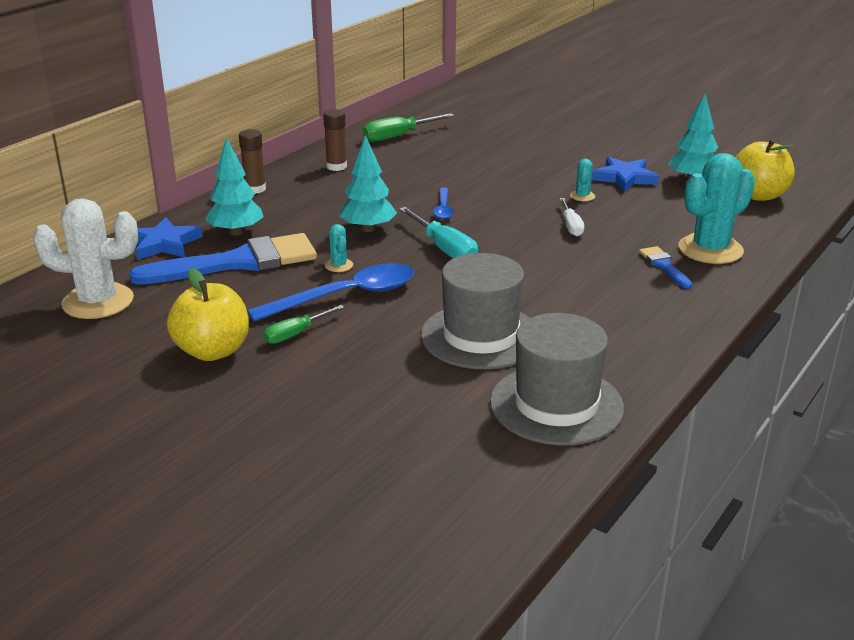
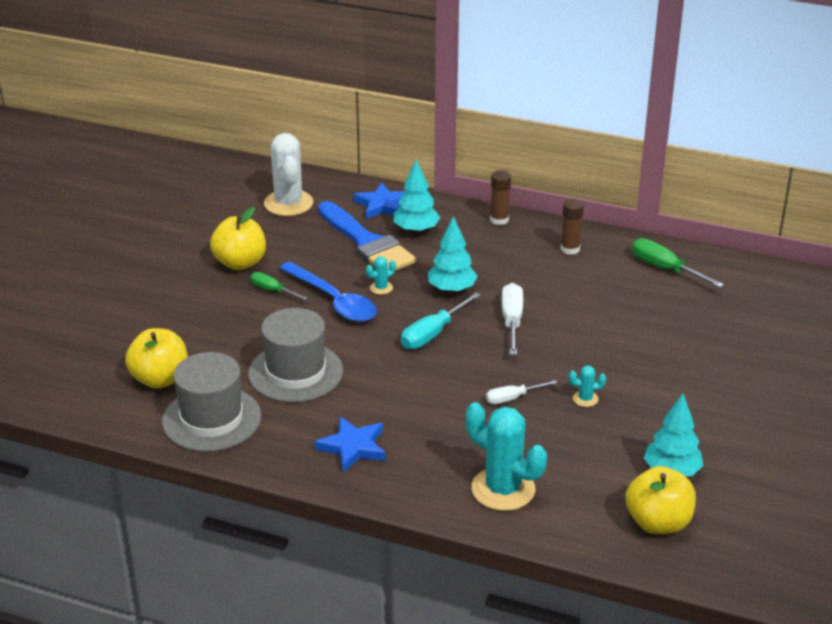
camera: 75 degrees right, 5 degrees up
blue spoon [433,188,454,219] -> white screwdriver [502,283,523,355]
blue star [592,156,659,192] -> blue star moved to [315,417,386,472]
blue brush [639,246,692,289] -> none
none -> yellow apple [125,328,188,389]

